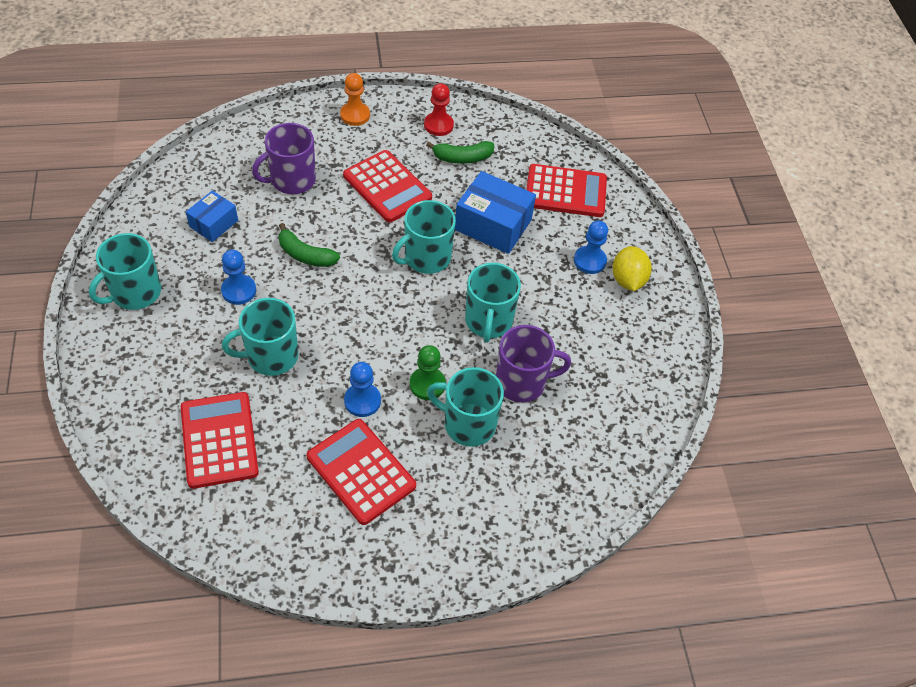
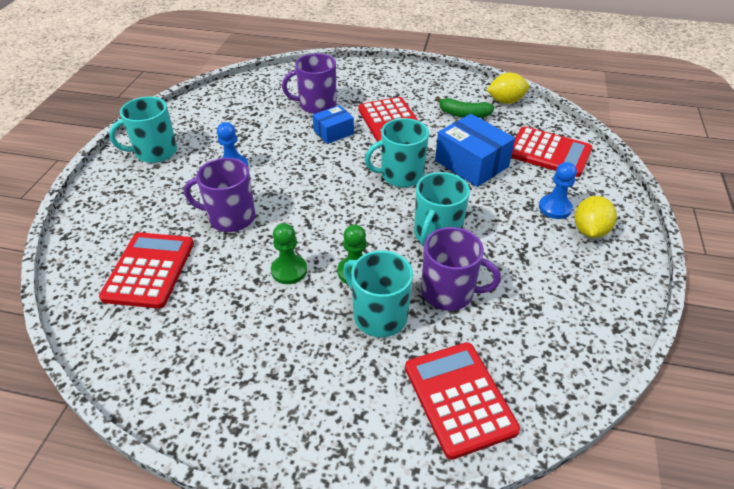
camera: 25 degrees right, 10 degrees down
blue box [186,191,238,242] -> blue box moved to [313,105,354,144]
turquoise mug [222,298,298,376] -> purple mug [184,158,255,232]
green banana [279,223,340,267] -> none
red calculator [307,419,416,525] -> red calculator moved to [405,342,520,460]
orange pawn [340,73,370,126] -> none
blue pawn [344,362,381,417] -> green pawn [271,223,307,284]
red pawn [424,83,454,136] -> none
none -> yellow lemon [487,72,529,104]

